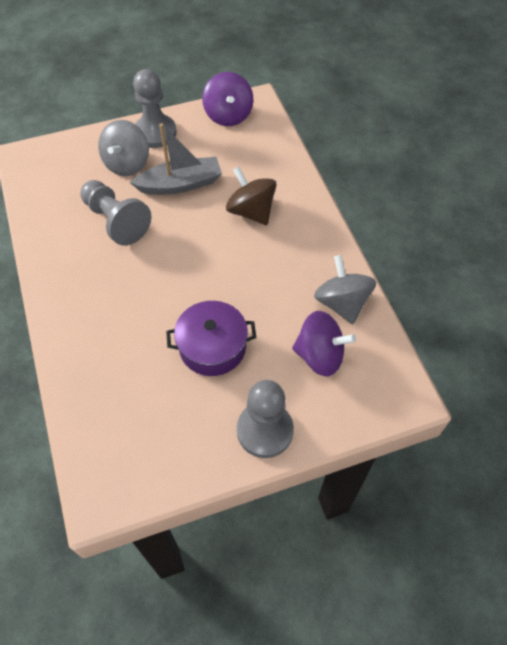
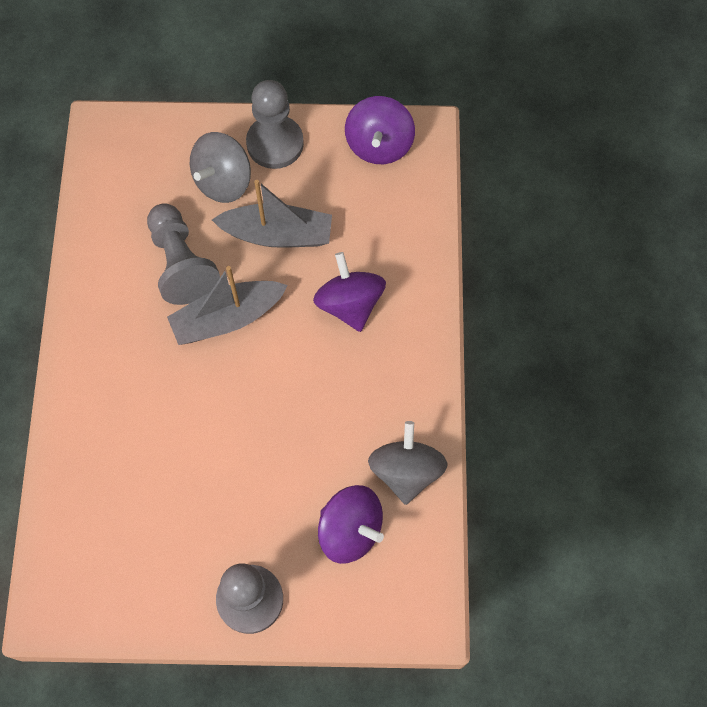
camera: 20 degrees right, 10 degrees up
purple pot [166,301,256,376] -> none
brown spinning top [226,166,277,225] -> purple spinning top [313,252,386,332]
none -> grey boat [167,266,288,345]

